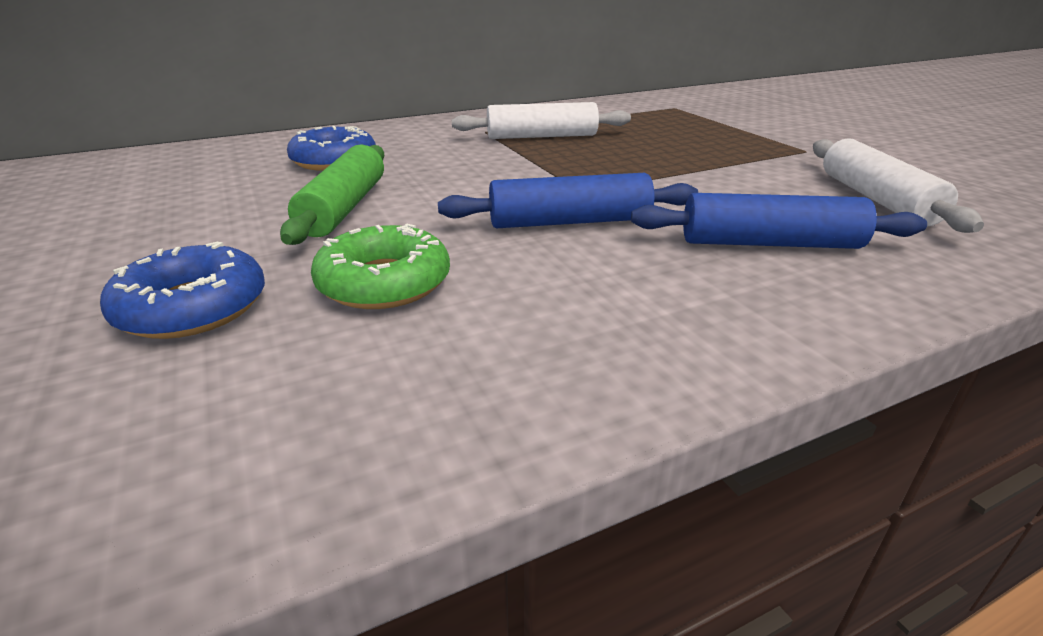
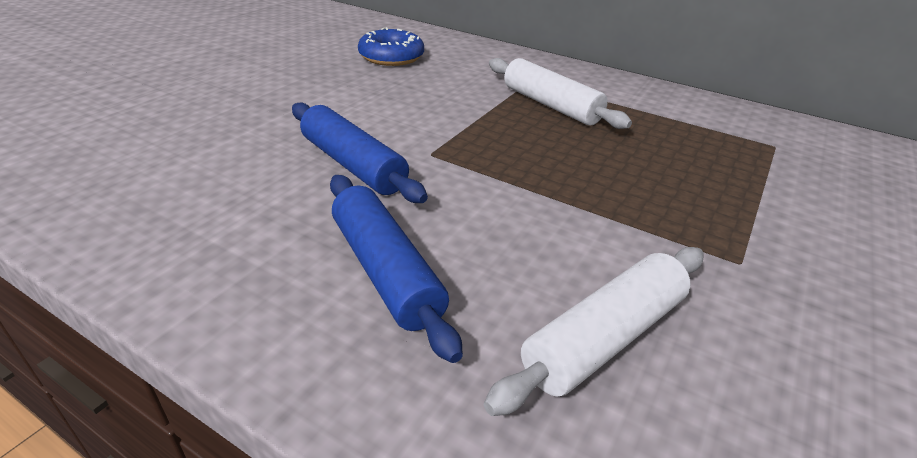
camera: 55 degrees right, 5 degrees up
blue donut [100,242,265,339] -> none
green rolling pin [280,145,385,245] -> none
green donut [311,224,450,309] -> none

